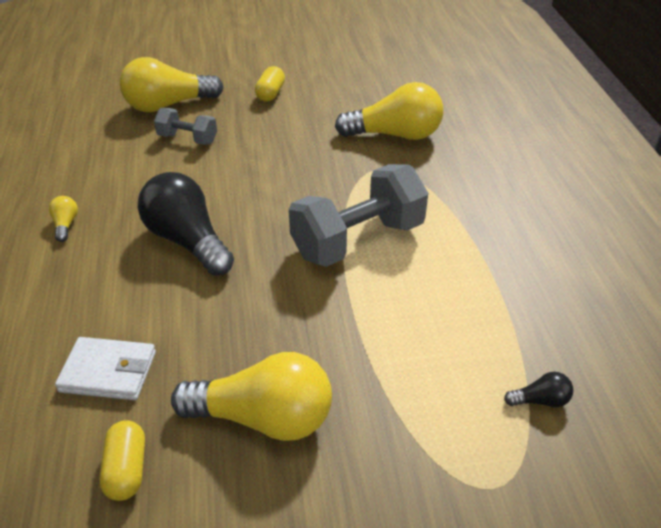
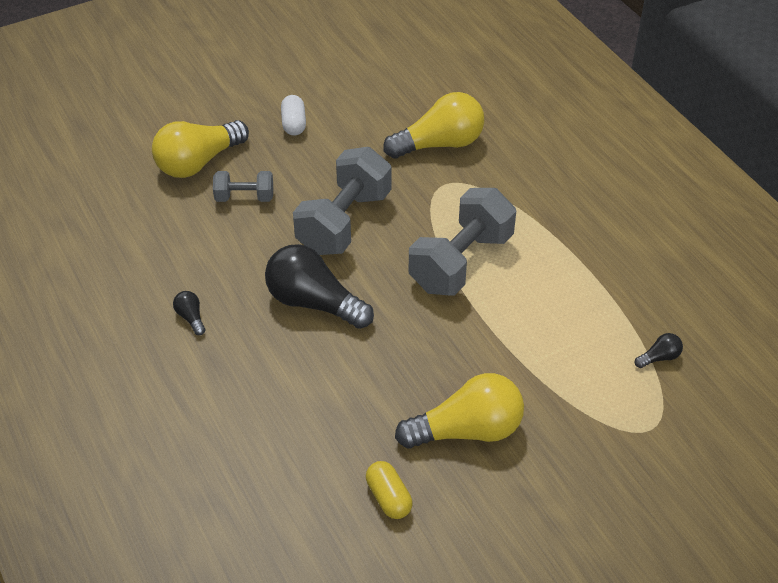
camera: 20 degrees left, 5 degrees up
yellow light bulb [49,196,78,242] -> black light bulb [173,291,205,335]
white wallet [55,337,156,400] -> none
yellow capsule [255,66,285,102] -> white capsule [281,95,306,136]
none -> grey dumbbell [293,147,392,255]

